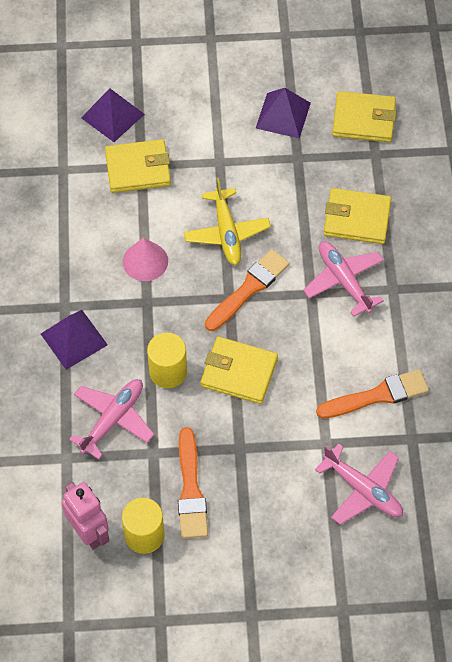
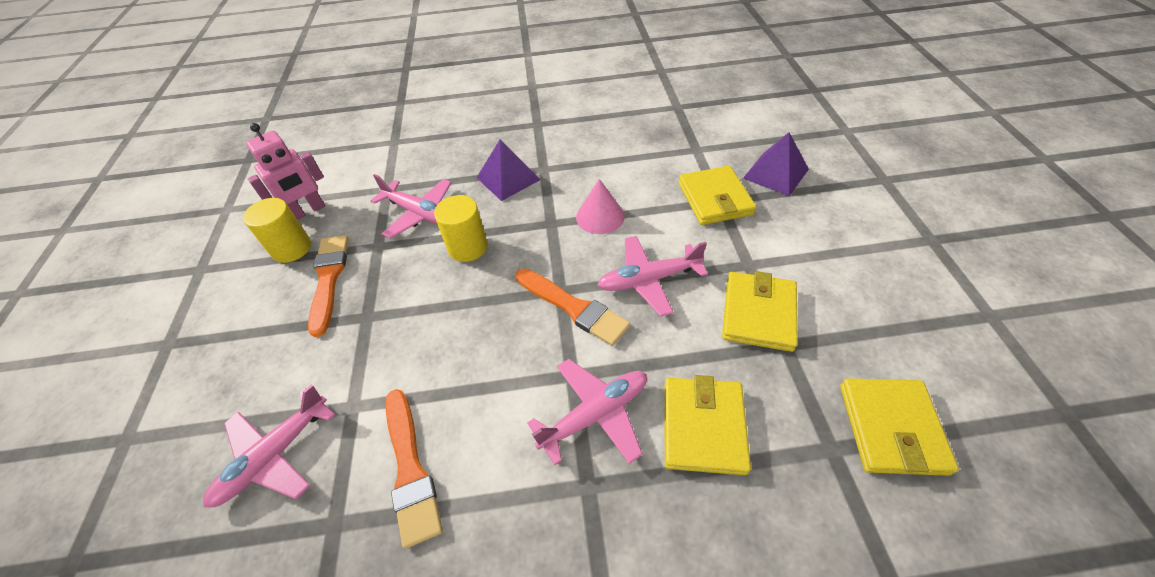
camera: 90 degrees right, 10 degrees down
orange brush [178,427,208,539] -> orange brush turned 90 degrees clockwise [308,235,349,337]
yellow plane [184,178,271,265] -> pink plane [598,236,708,317]
yellow wallet [200,337,278,404] -> yellow wallet moved to [722,271,798,352]
purple pyramid [256,88,311,139] -> none

